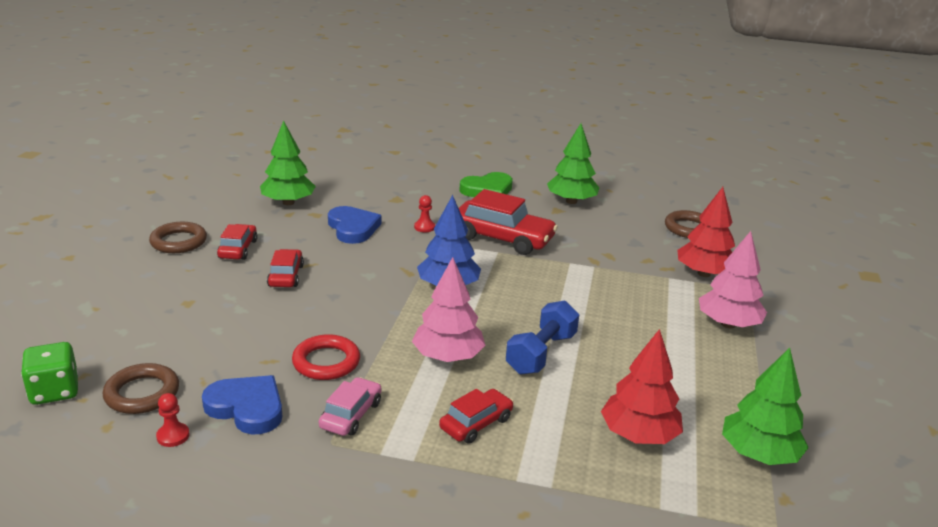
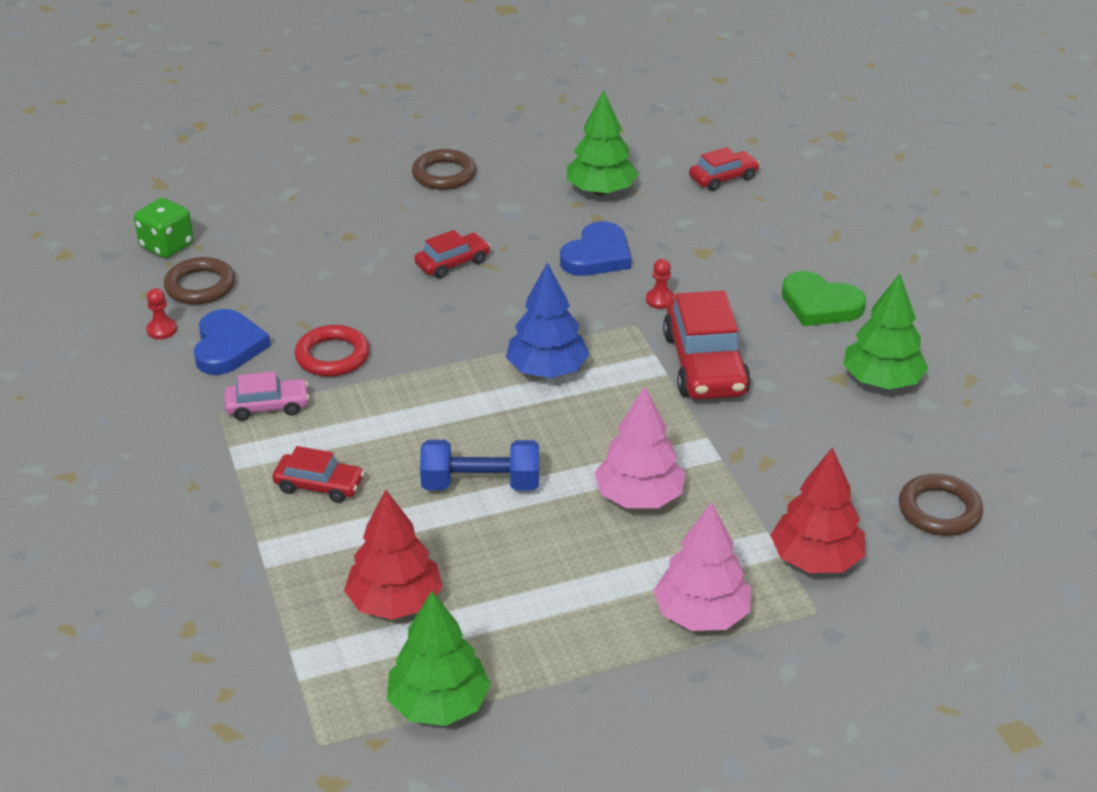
camera: 60 degrees right, 10 degrees up
red car [217,224,258,260] -> red car moved to [689,147,760,191]
pink tree [412,257,486,362] -> pink tree moved to [595,386,685,508]

